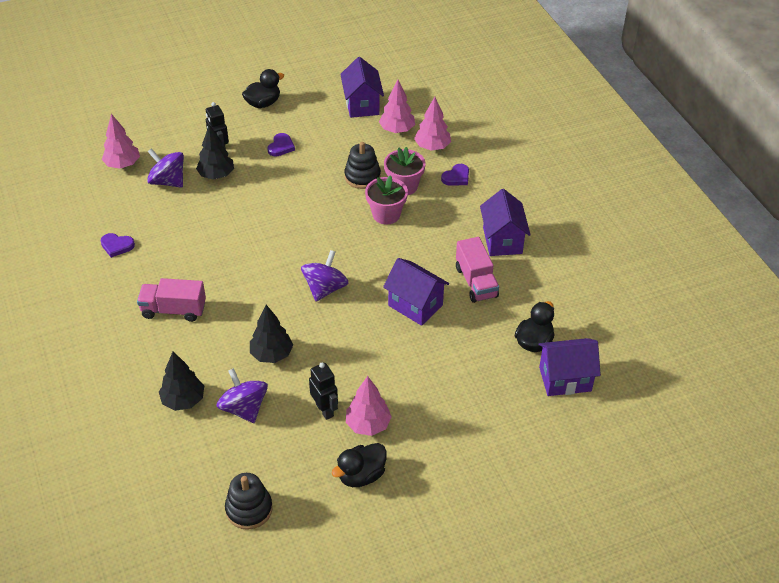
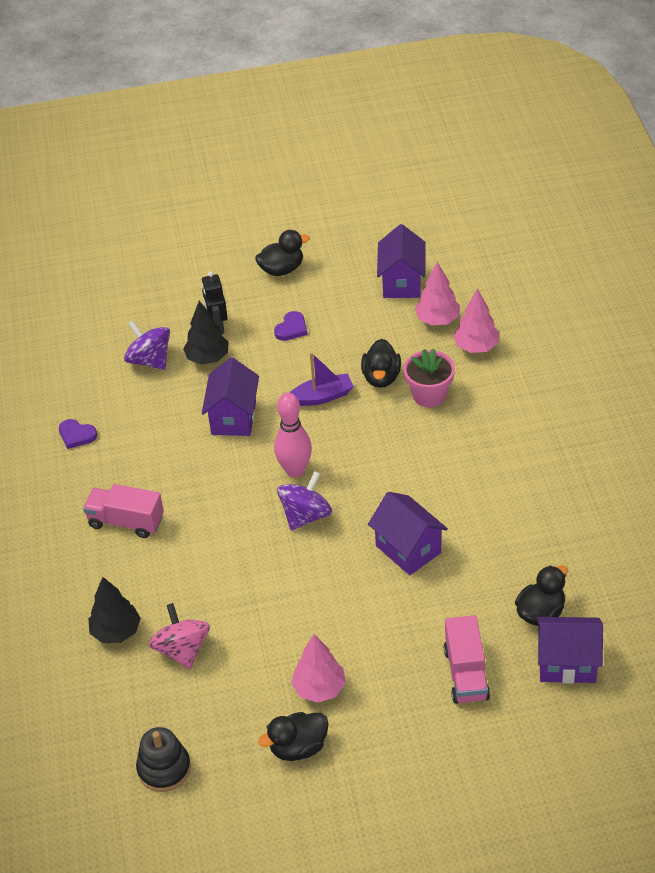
camera: 15 degrees right, 0 degrees up
pink tree [102,114,140,169] -> none
purple spinning top [216,368,268,423] -> pink spinning top [149,603,210,669]
black tree [250,305,293,363] -> none
black robot [309,363,338,420] -> none
black stacking toy [344,142,381,189] -> black duck [361,339,401,388]
pink flower pot [365,175,408,225] -> none
purple heart [441,164,469,186] -> none
pink truck [456,237,499,303] -> pink truck moved to [444,615,490,704]
purple house [480,189,531,256] -> purple house moved to [202,357,259,436]
none -> pink bowling pin [274,393,312,478]
none -> purple boat [290,352,354,406]

